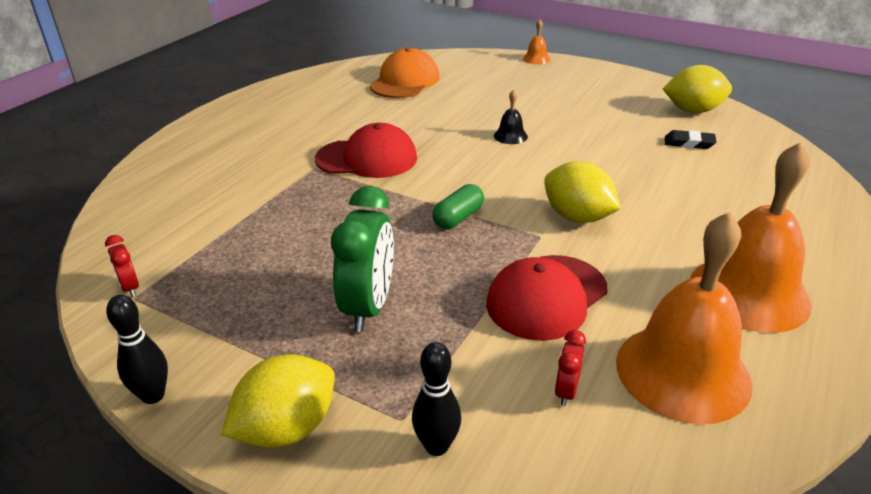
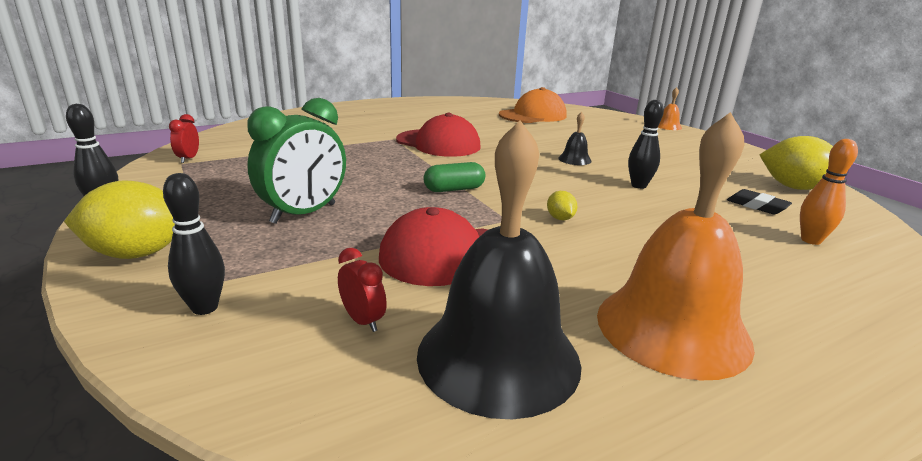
camera: 30 degrees right, 10 degrees down
yellow lemon [544,161,621,223] -> yellow lemon [547,191,577,220], size x0.46
red clock [555,330,586,406] -> red clock turned 90 degrees clockwise [338,248,387,332]
orange bell [616,212,752,424] -> black bell [417,120,581,419]
none -> black bowling pin [628,100,664,189]
none -> orange bowling pin [800,139,858,245]

